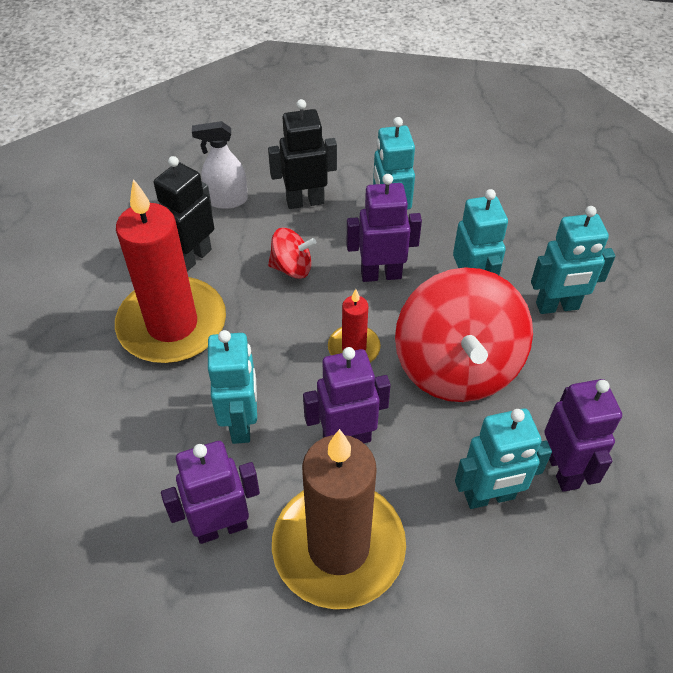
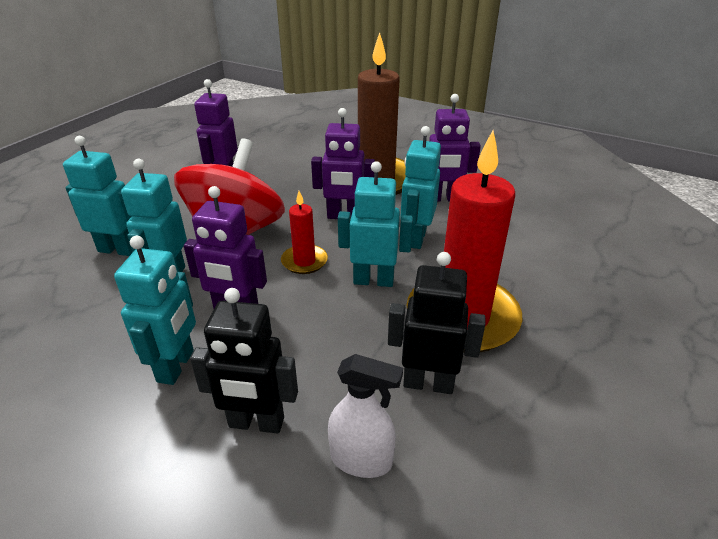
camera: 160 degrees left, 15 degrees down
black robot [154,156,214,272] -> black robot turned 135 degrees counterclockwise [388,252,485,394]
red spinning top [268,228,316,279] -> none
turquoise robot [455,408,552,509] -> turquoise robot moved to [338,161,413,287]

